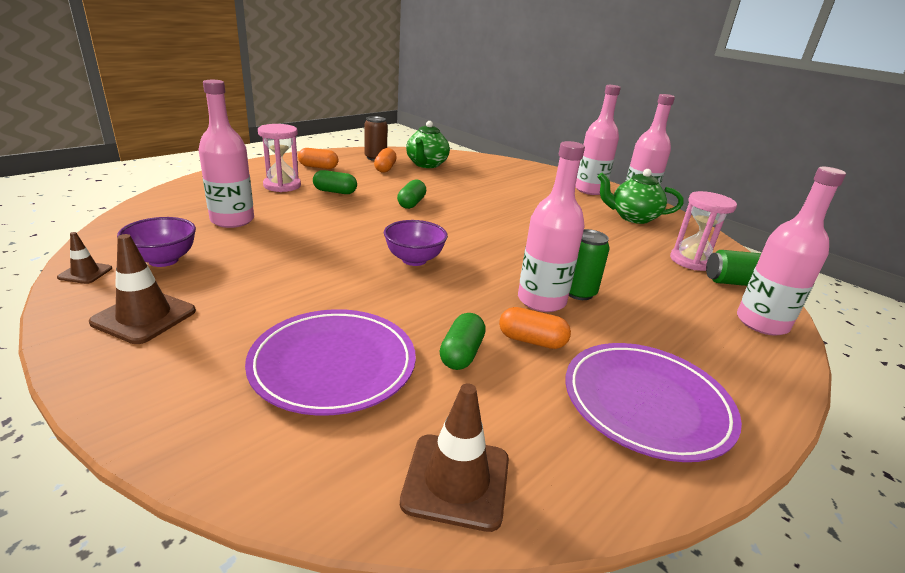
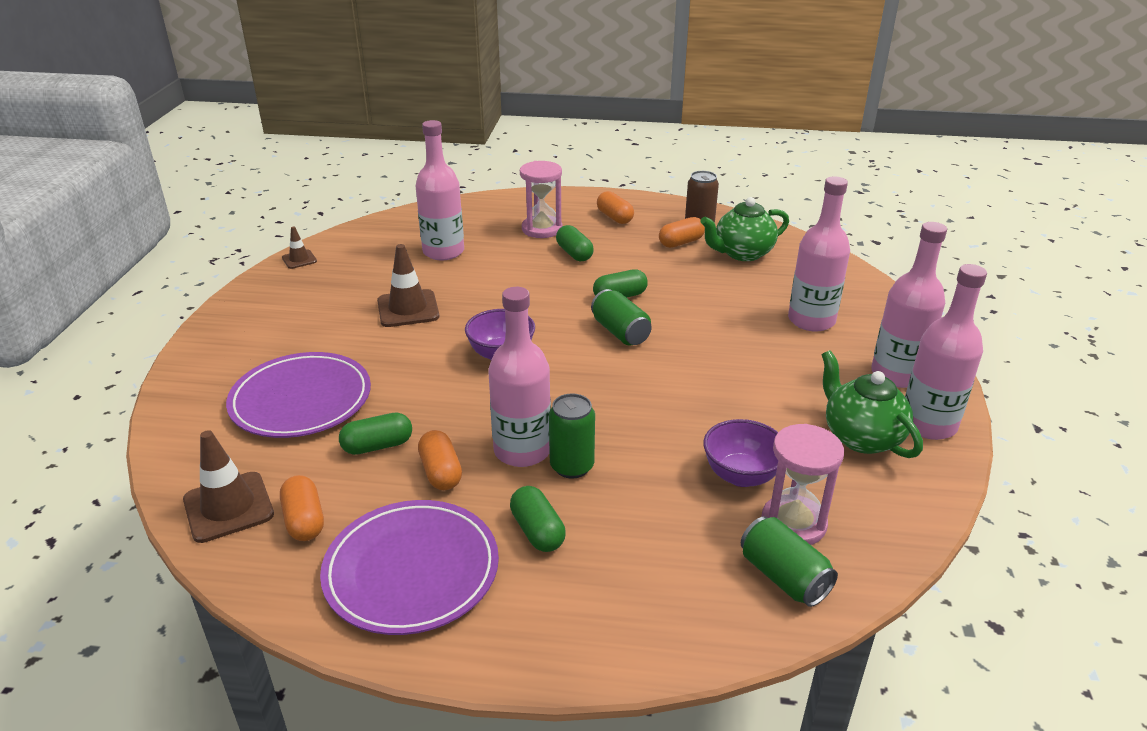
camera: 55 degrees right, 5 degrees up
brown traffic cone [89,234,196,344] -> brown traffic cone moved to [377,244,439,327]
purple bowl [117,217,196,267] -> purple bowl moved to [703,419,778,487]
pink bottle [737,167,846,336] -> pink bottle moved to [788,176,850,331]
none -> orange capsule [280,475,324,541]
none -> green capsule [510,486,566,552]
none -> green can [591,289,652,345]

